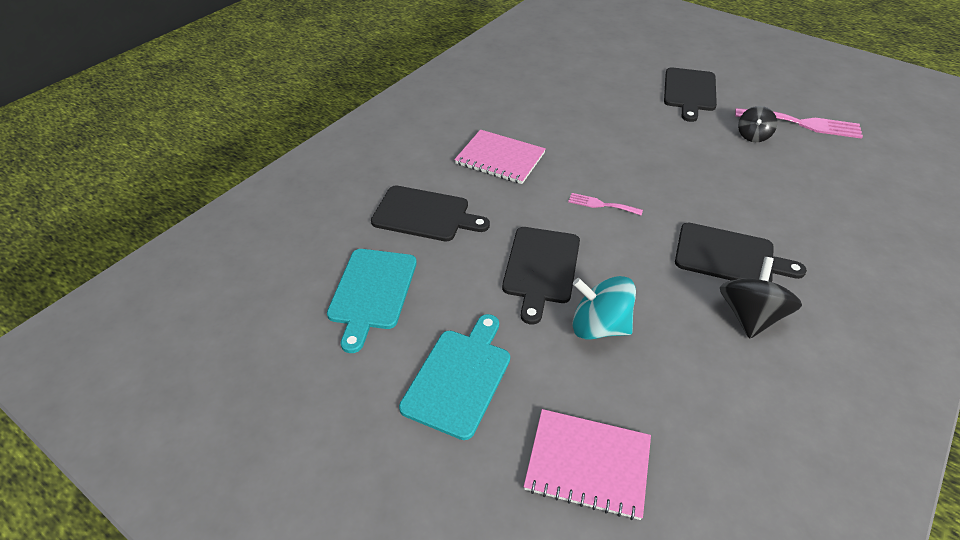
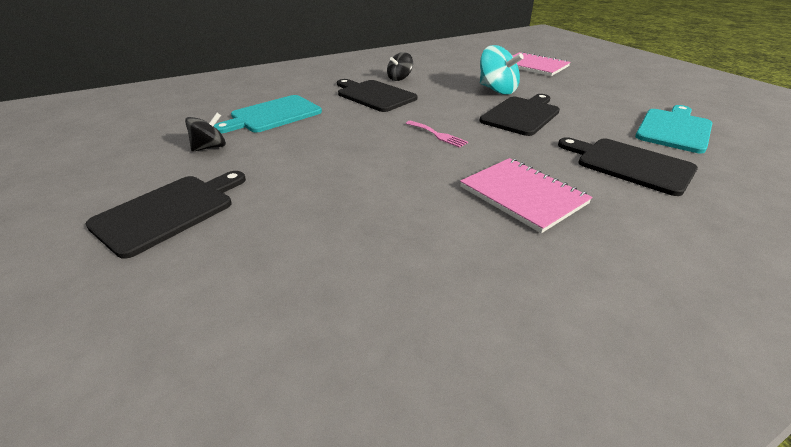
camera: 155 degrees left, 10 degrees down
turquoise cutting board [399,314,510,440] -> turquoise cutting board moved to [214,95,322,133]
black spinning top [720,257,802,339] -> black spinning top [387,52,413,81], size x0.63
pink fork [735,108,863,139] -> none

